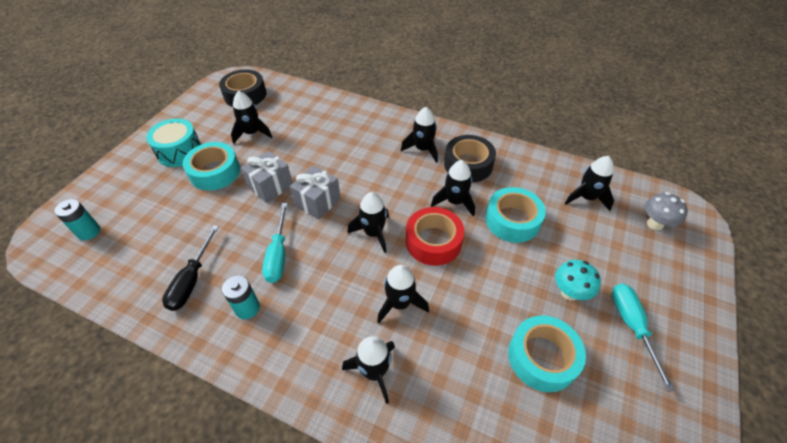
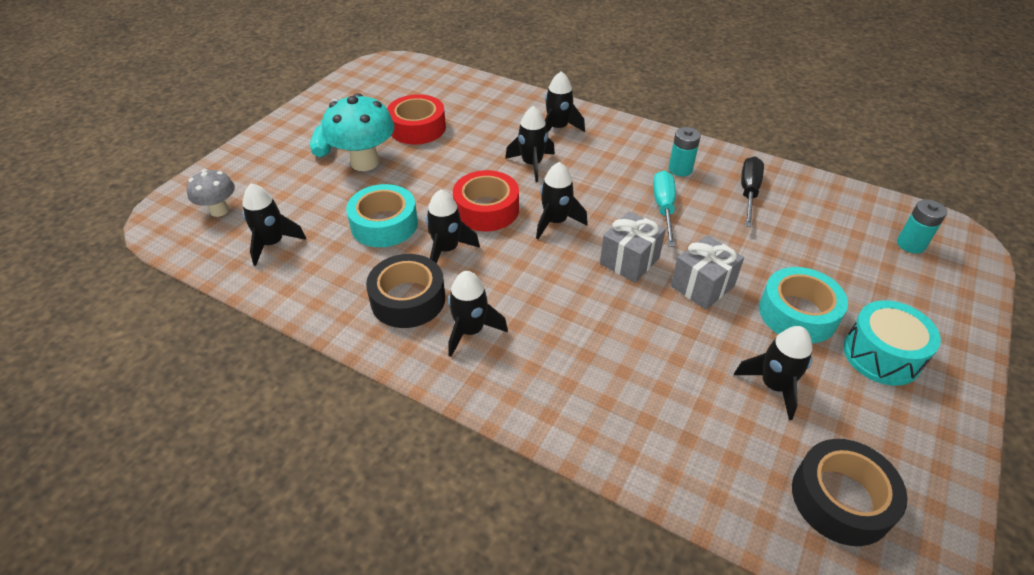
camera: 175 degrees left, 5 degrees down
turquoise tape [508,315,586,392] -> red tape [387,94,446,145]
turquoise mushroom [555,260,601,301] -> turquoise mushroom [322,93,394,171], size x1.69

